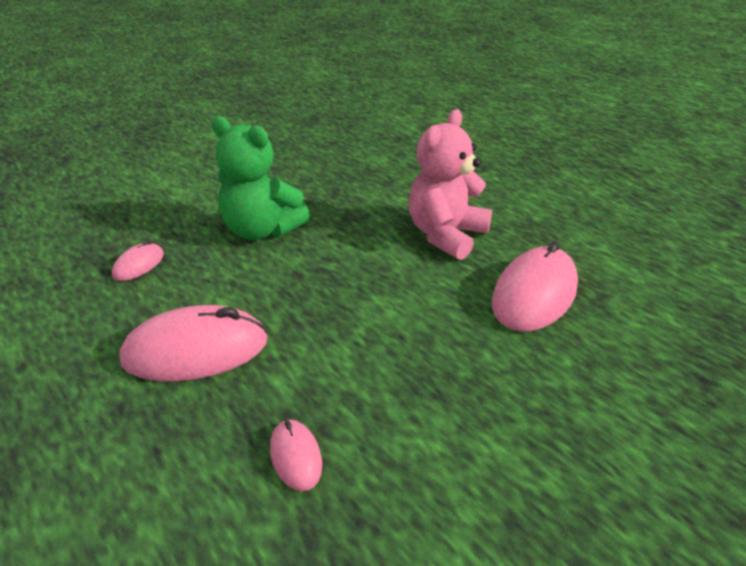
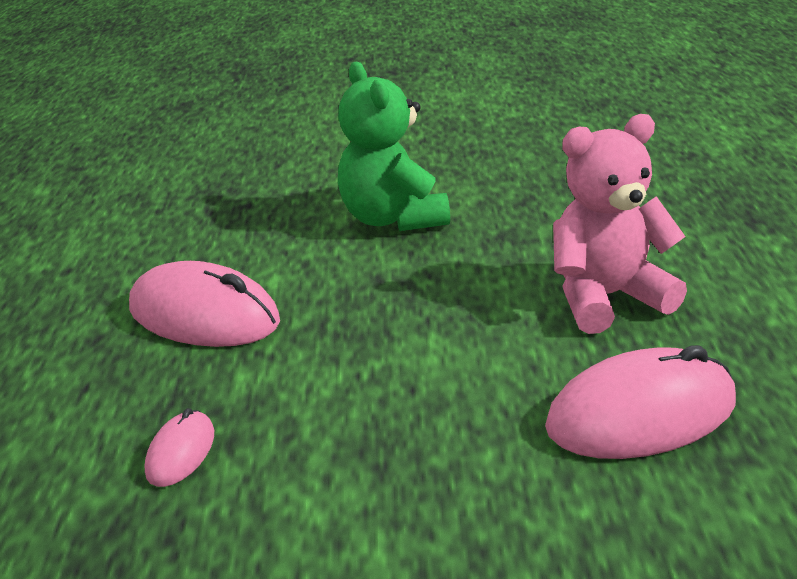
camera: 40 degrees right, 5 degrees down
pink mouse [112,240,164,281] -> none

